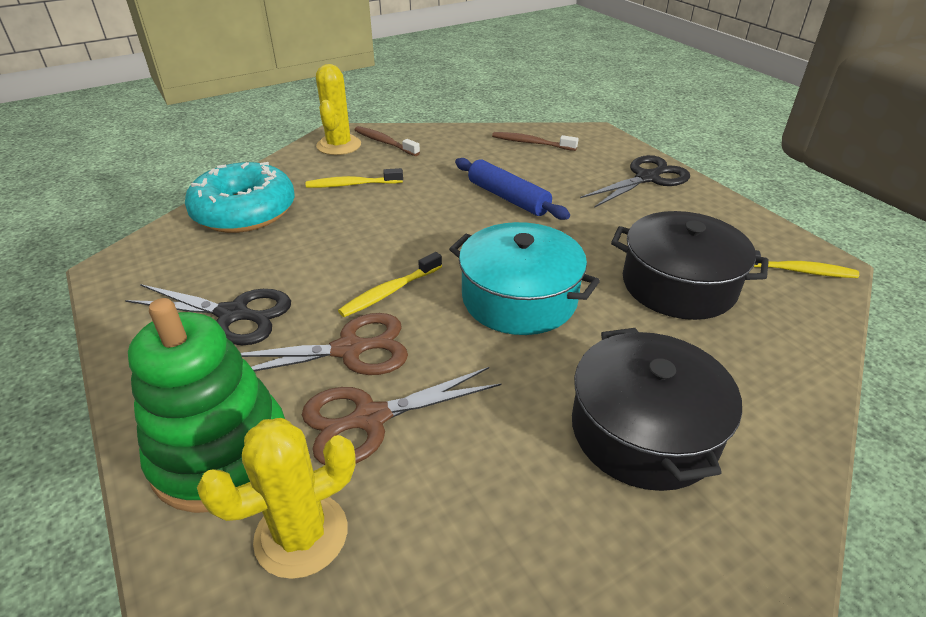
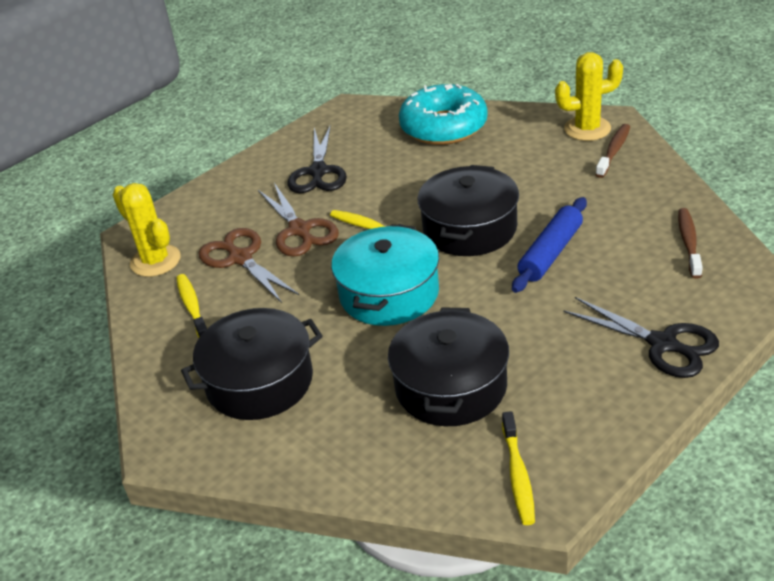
camera: 80 degrees right, 0 degrees up
green stacking toy [128,298,285,513] -> none
yellow toothbrush [306,168,403,188] -> yellow toothbrush moved to [176,274,207,338]
none -> black pot [418,165,519,256]

